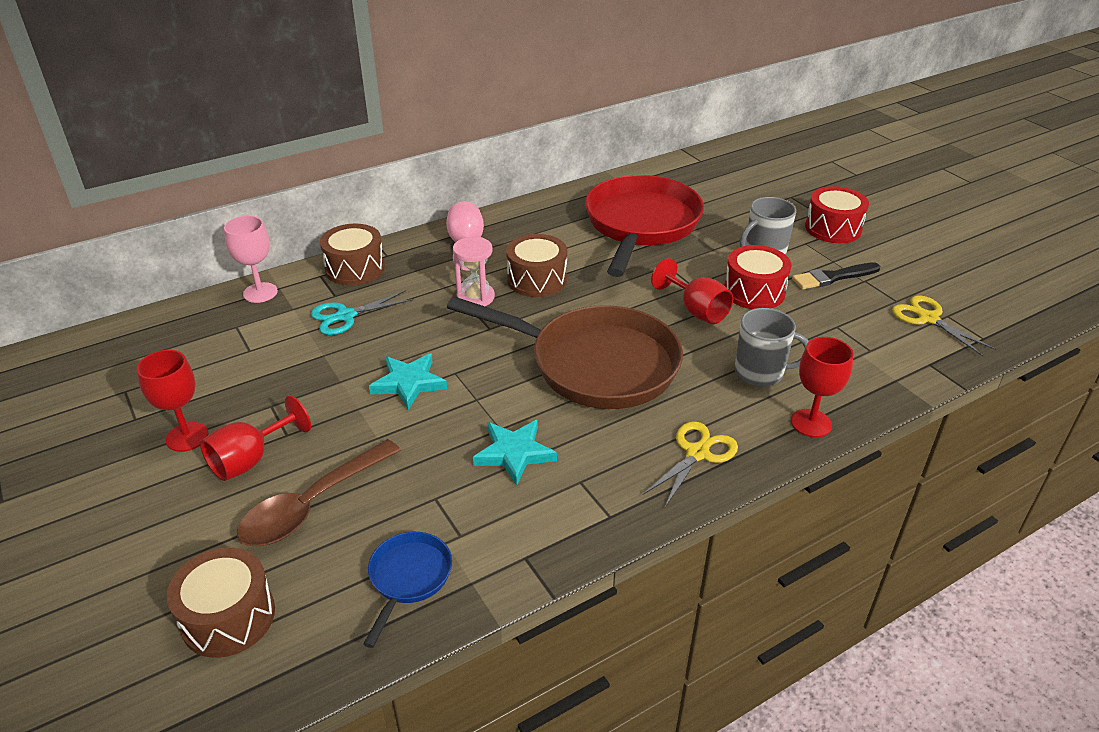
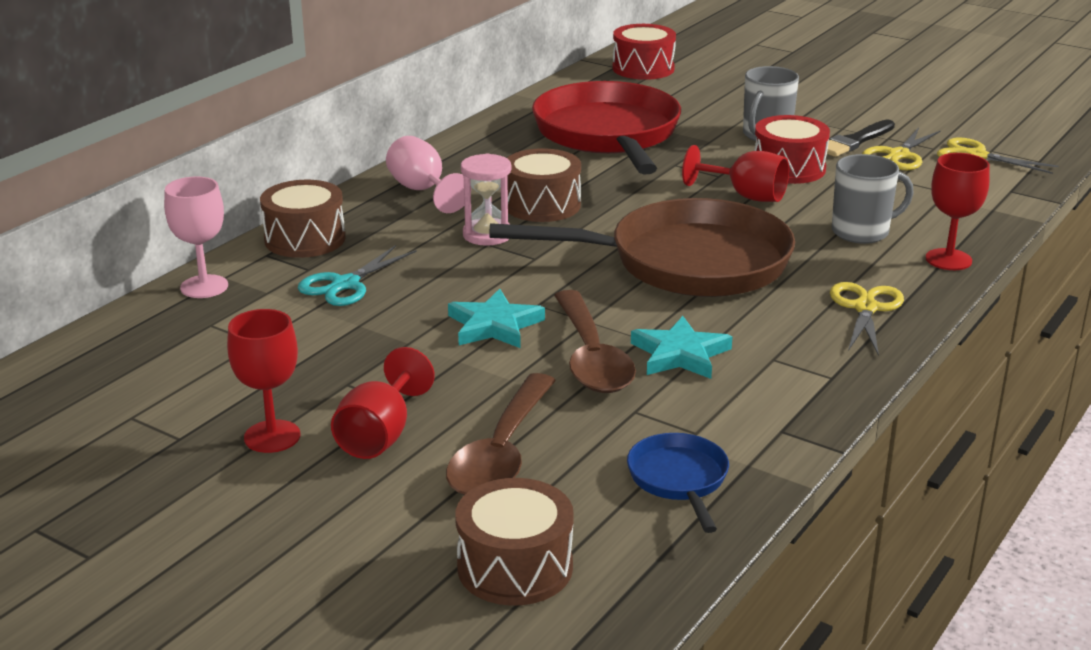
camera: 25 degrees left, 10 degrees down
red drum [805,186,869,243] -> red drum moved to [613,24,676,80]
none -> brown spoon [554,290,636,393]
none -> yellow scissors [862,128,941,170]

